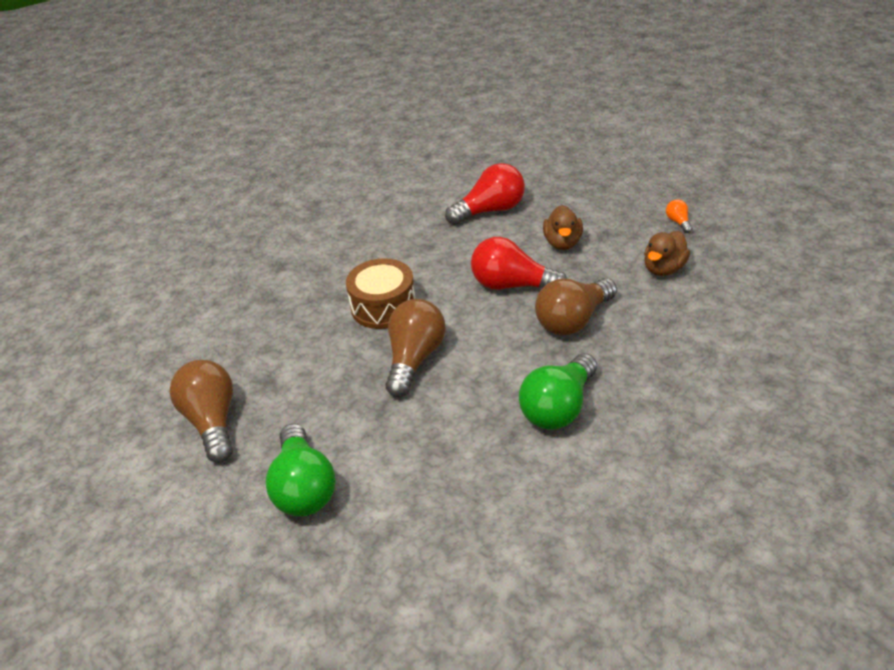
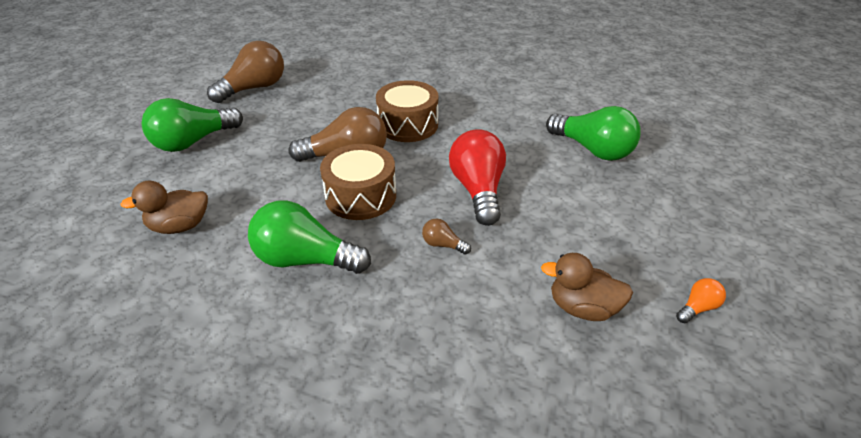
camera: 65 degrees right, 0 degrees up
red light bulb [445,163,525,225] -> green light bulb [546,106,641,161]
brown light bulb [535,278,617,335] -> brown light bulb [422,218,471,255], size x0.44
brown duck [543,205,583,250] -> brown duck moved to [120,181,208,234]
none -> brown drum [320,144,396,220]

